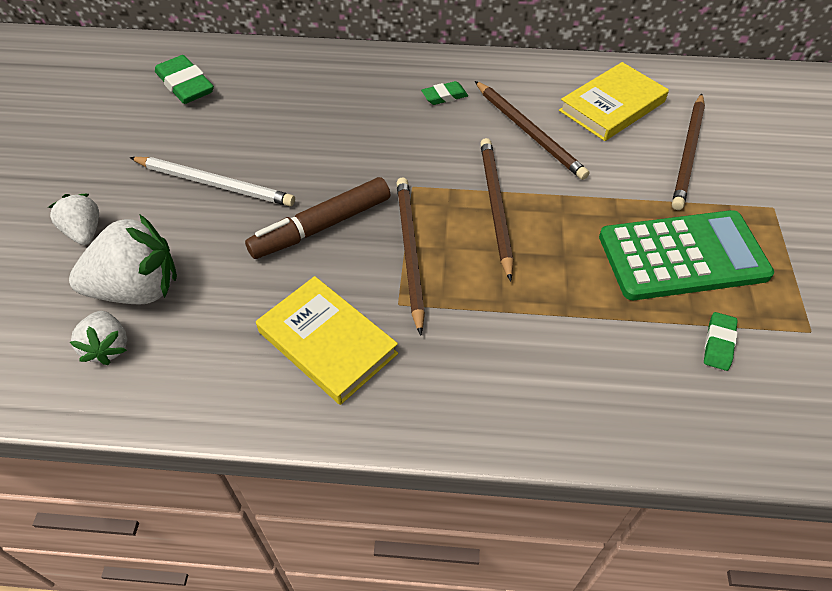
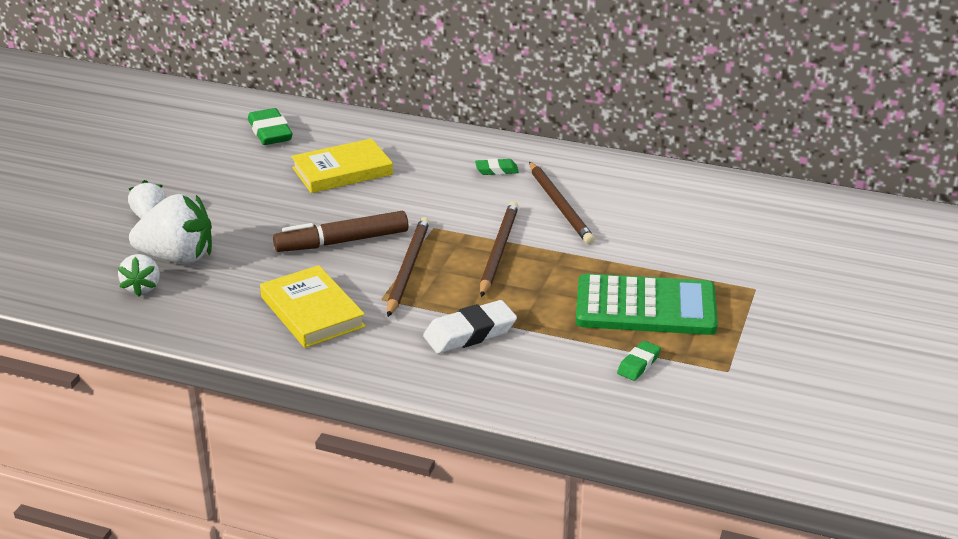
camera: 15 degrees right, 20 degrees down
white pencil [129,157,295,206] -> none
yellow book [559,62,669,141] -> yellow book moved to [291,138,393,193]
brown pencil [672,94,705,210] -> none
none -> white eraser [423,300,517,354]

